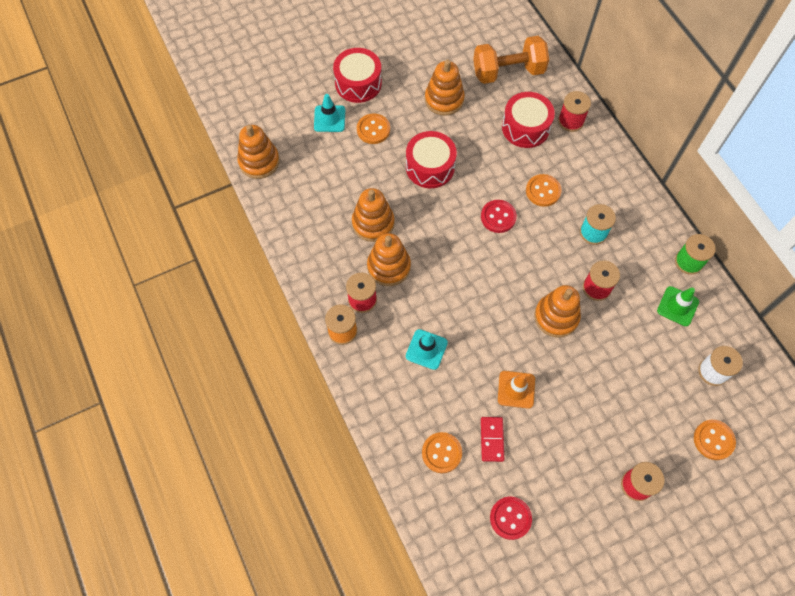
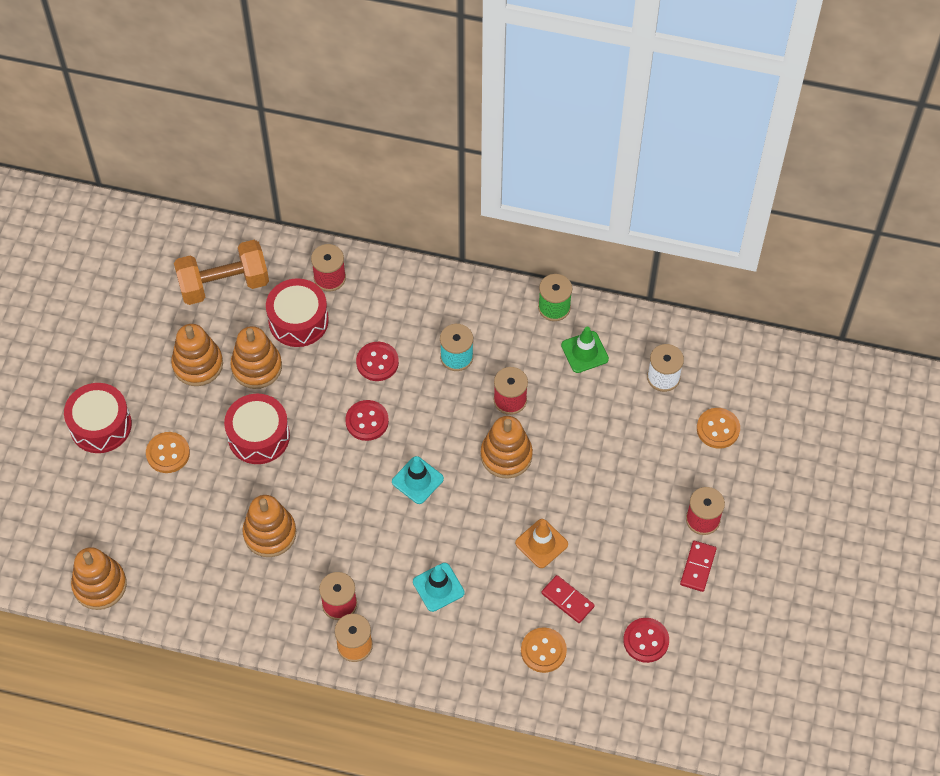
camera: 50 degrees left, 5 degrees down
turquoise traffic cone [314,94,345,132] -> turquoise traffic cone moved to [392,456,444,504]
orange stacking toy [367,233,411,286] -> orange stacking toy moved to [230,326,282,389]
orange dumbbell [473,36,549,84] -> orange dumbbell turned 45 degrees clockwise [174,240,269,305]
orange button [526,174,561,207] -> red button [356,342,399,381]
none -> red domino [680,541,717,592]

